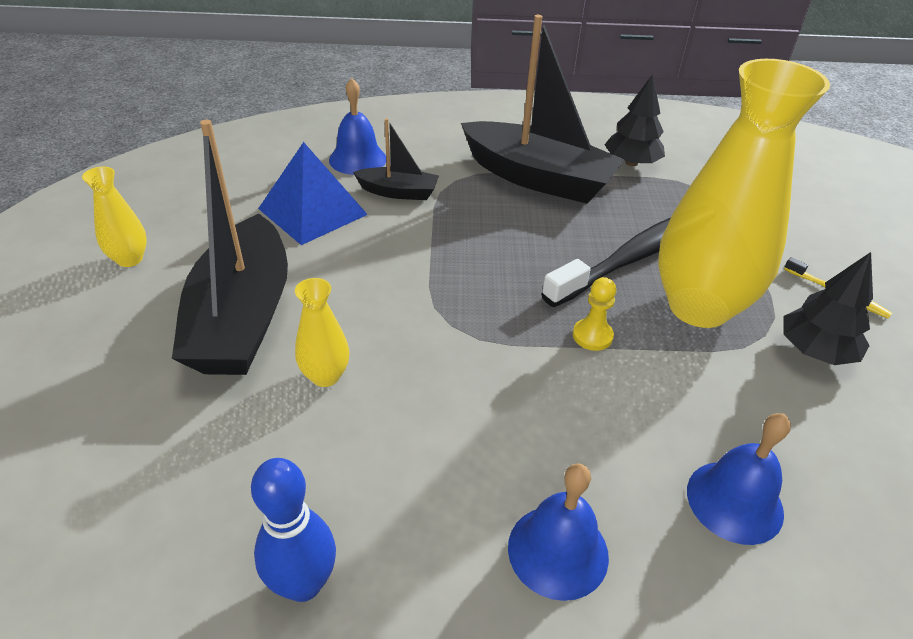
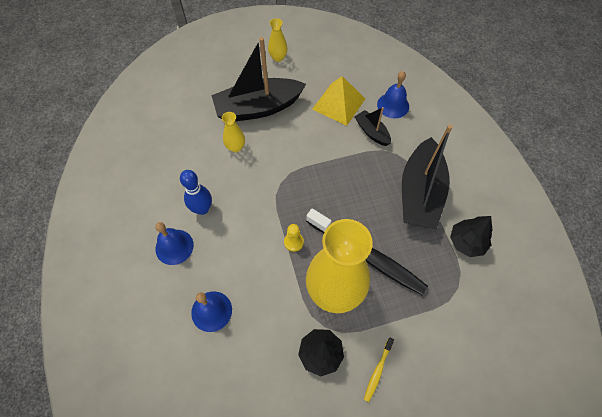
camera: 75 degrees right, 20 degrees up
blue bowling pin [251,458,336,602] -> blue bowling pin moved to [180,170,212,215]
blue pyramid [258,142,368,245] -> yellow pyramid [312,76,365,126]
black boat [353,118,439,200] -> black boat turned 150 degrees clockwise [354,107,391,146]

